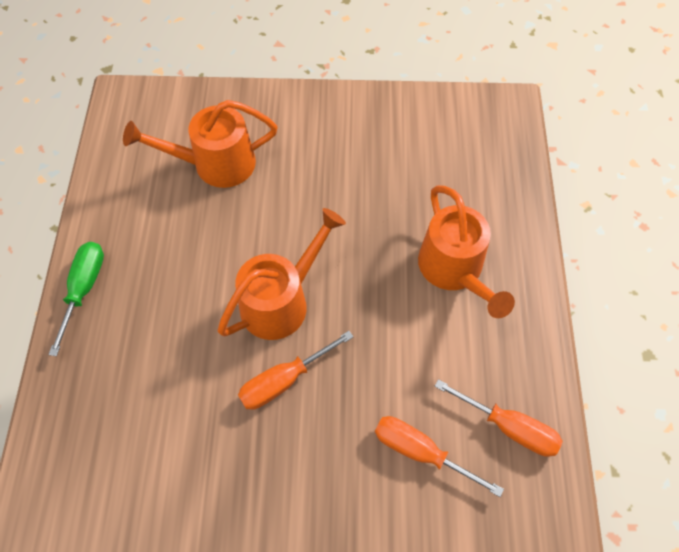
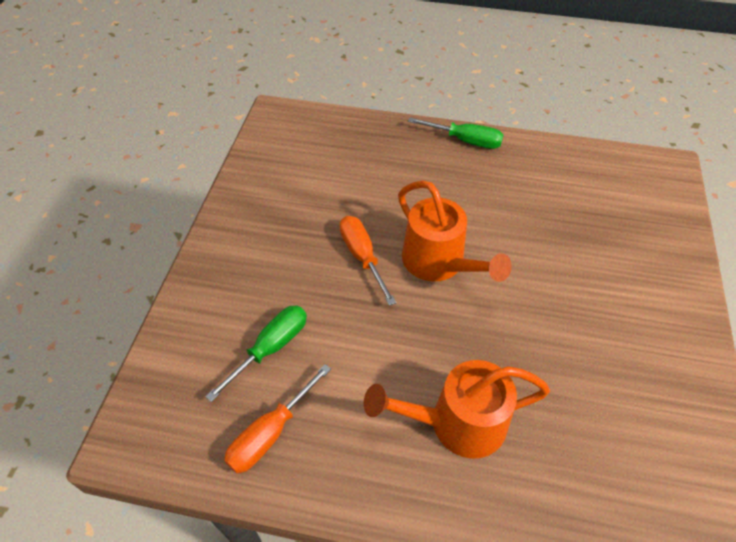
camera: 100 degrees right, 10 degrees down
orange watering can [123,100,278,188] -> none
orange screwdriver [375,416,504,497] -> green screwdriver [205,305,307,402]

